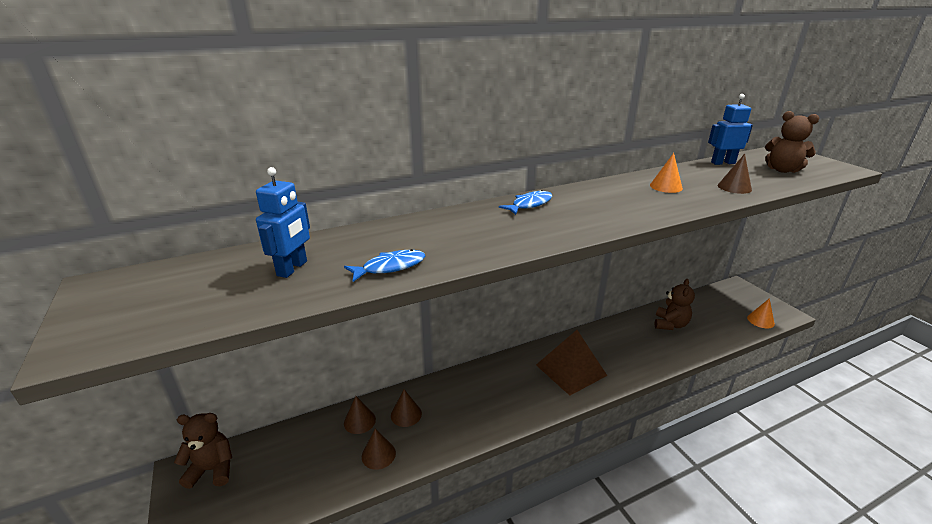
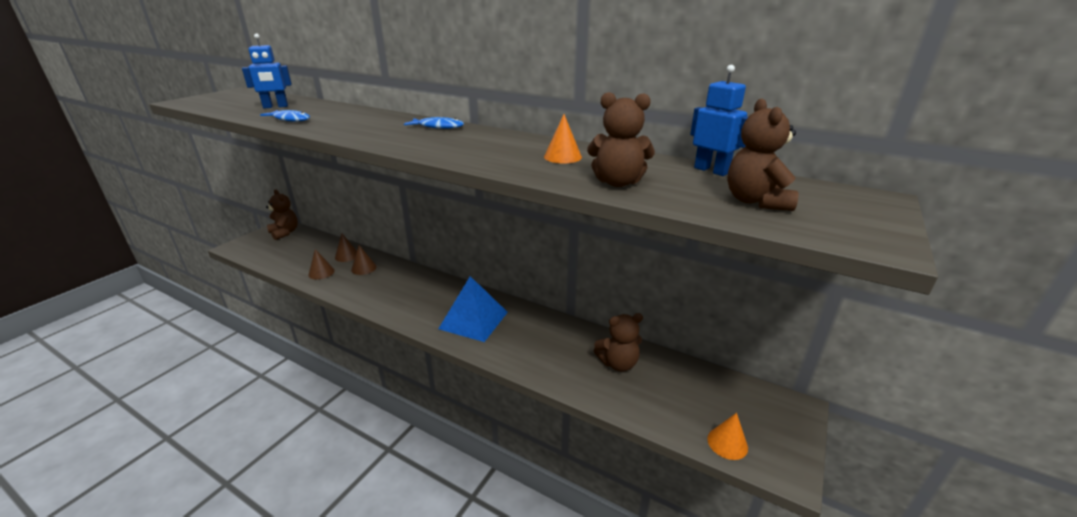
camera: 55 degrees right, 0 degrees up
brown pyramid [536,330,607,396] -> blue pyramid [438,276,508,342]
brown cone [718,154,752,194] -> brown teddy bear [587,92,655,187]

